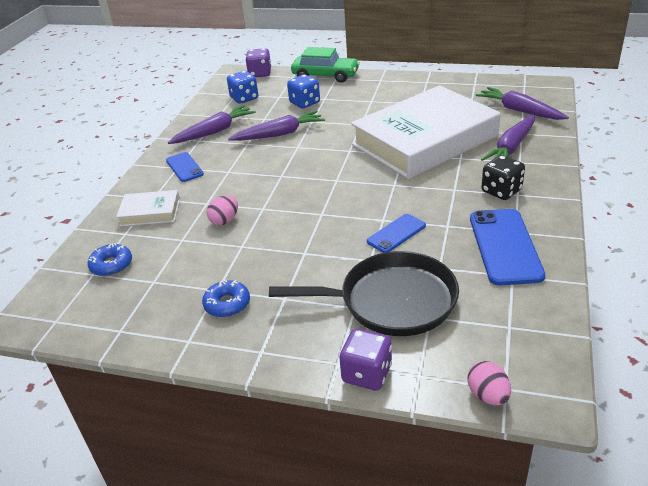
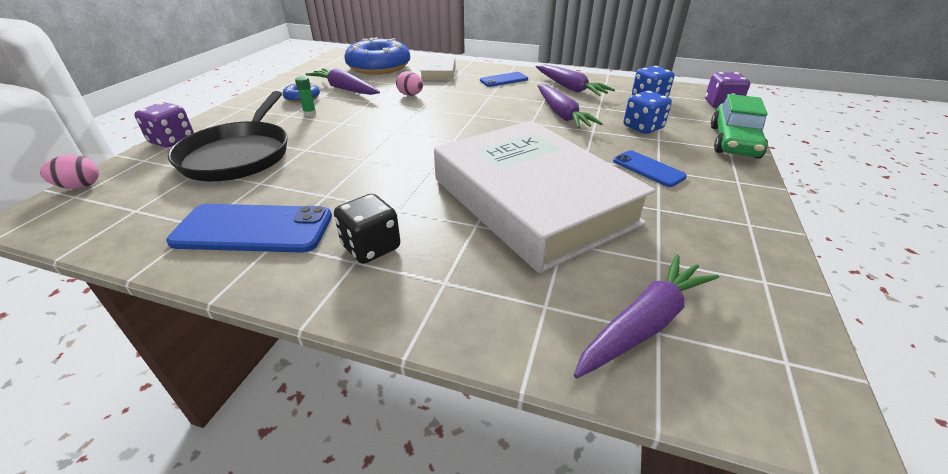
camera: 90 degrees right, 0 degrees up
blue donut [88,243,132,276] -> blue donut [344,37,410,75], size x2.13
blue phone [367,214,426,253] -> blue phone moved to [613,150,687,187]
purple carrot [481,114,535,161] -> purple carrot moved to [305,68,380,95]
none -> green glue stick [295,76,316,116]

